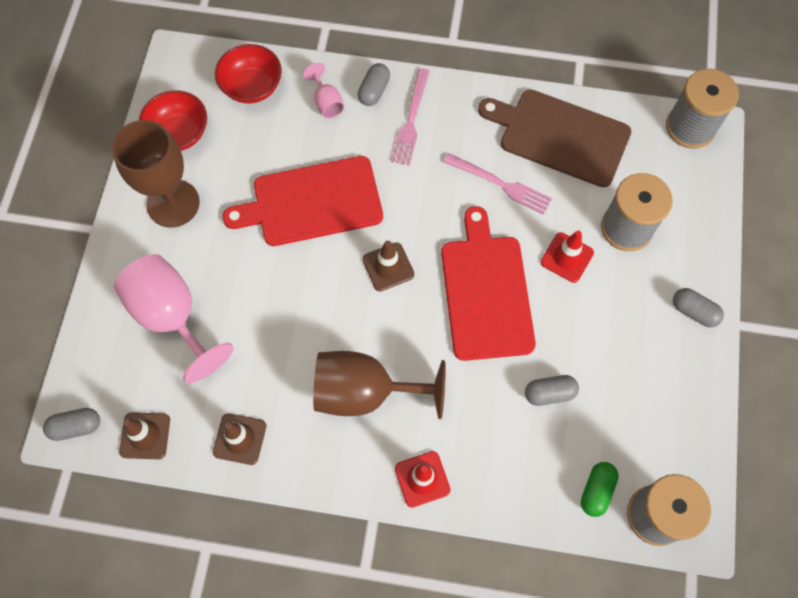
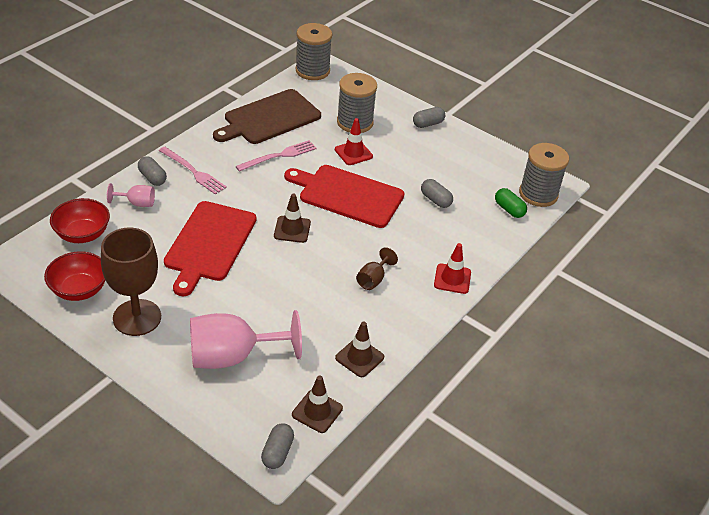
camera: 65 degrees left, 25 degrees down
brown goblet [313,351,446,419] -> brown goblet [356,247,398,290], size x0.47
grey capsule [525,375,579,406] -> grey capsule turned 60 degrees counterclockwise [421,179,453,208]

